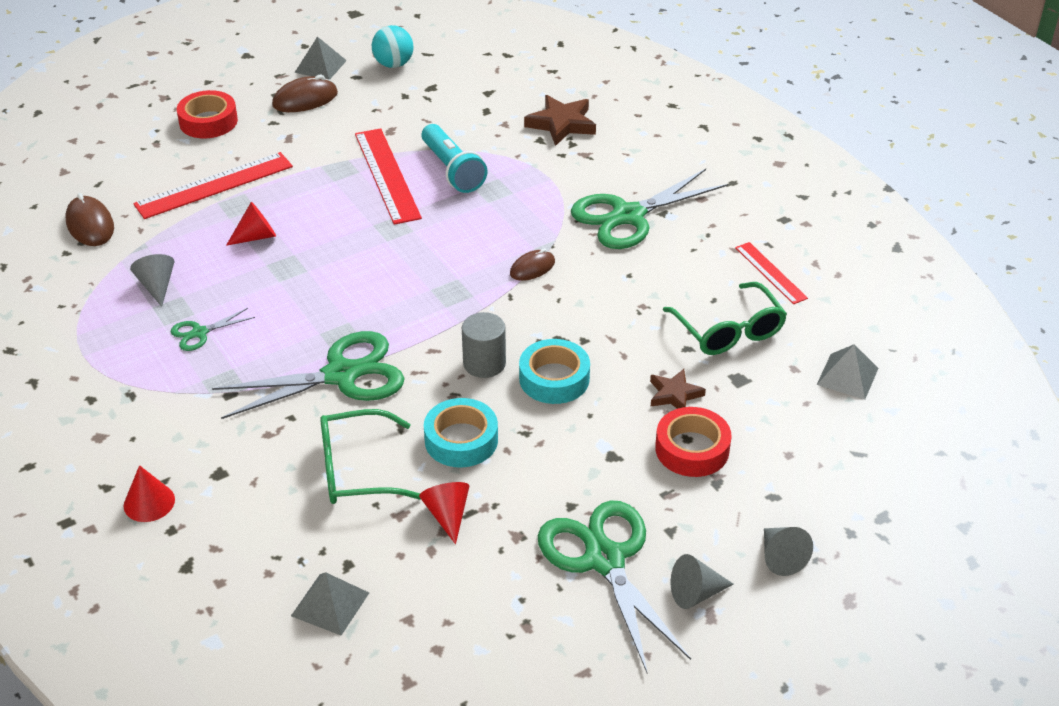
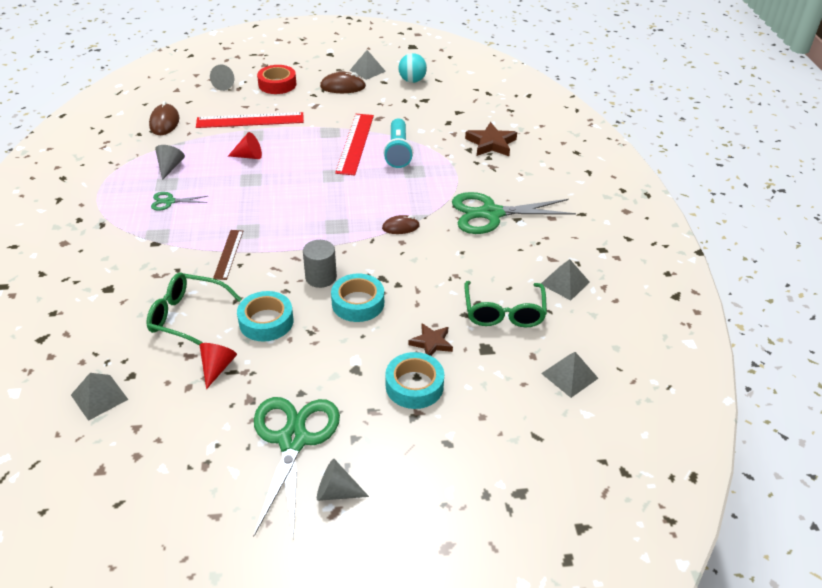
camera: 25 degrees right, 0 degrees up
red cone [124,465,175,522] -> none
green scissors [212,331,405,419] -> brown ruler [213,230,243,280]
red tape [655,407,731,477] -> turquoise tape [385,352,444,409]
red ruler [735,242,808,304] -> grey pyramid [541,259,590,301]
grey cone [764,527,813,576] -> grey cone moved to [210,64,234,91]

